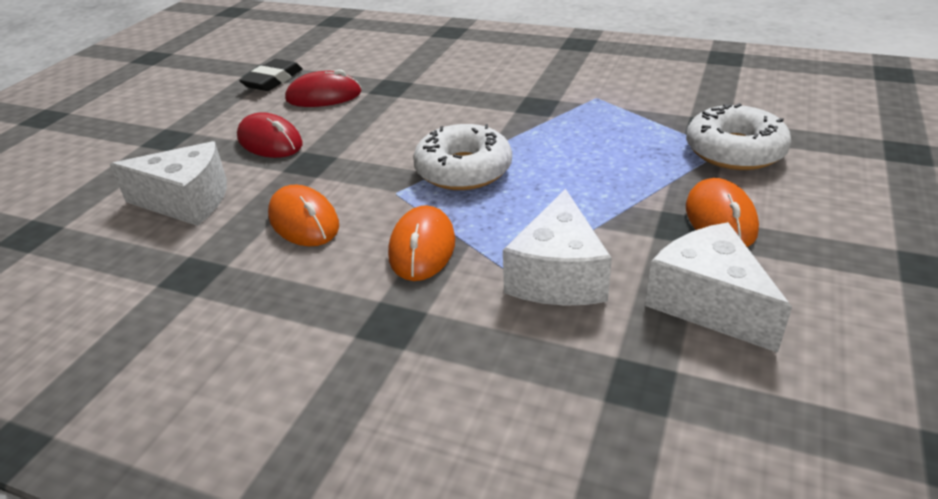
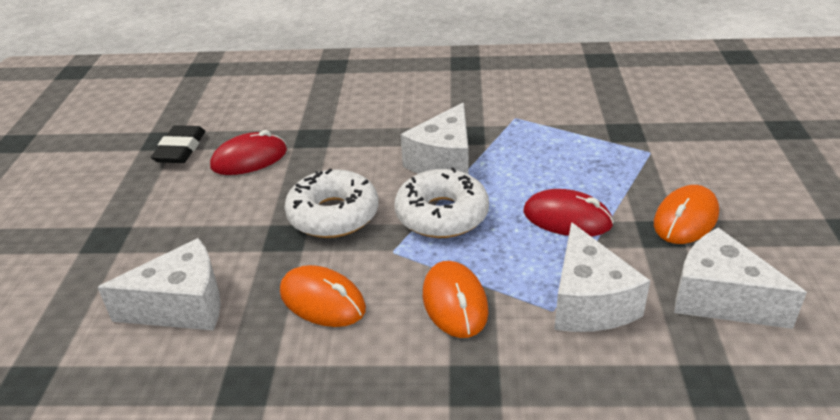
camera: 20 degrees left, 0 degrees up
red mouse [237,112,303,158] -> red mouse moved to [523,189,614,237]
white donut [686,103,791,170] -> white donut moved to [284,169,378,238]
orange mouse [686,178,759,247] -> orange mouse turned 60 degrees clockwise [654,185,719,244]
none -> white cheese [401,103,469,174]

